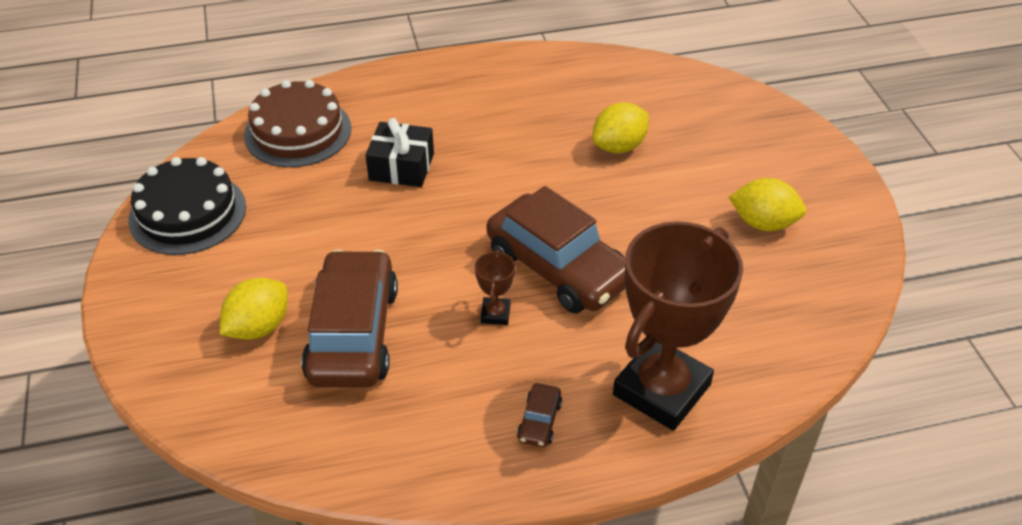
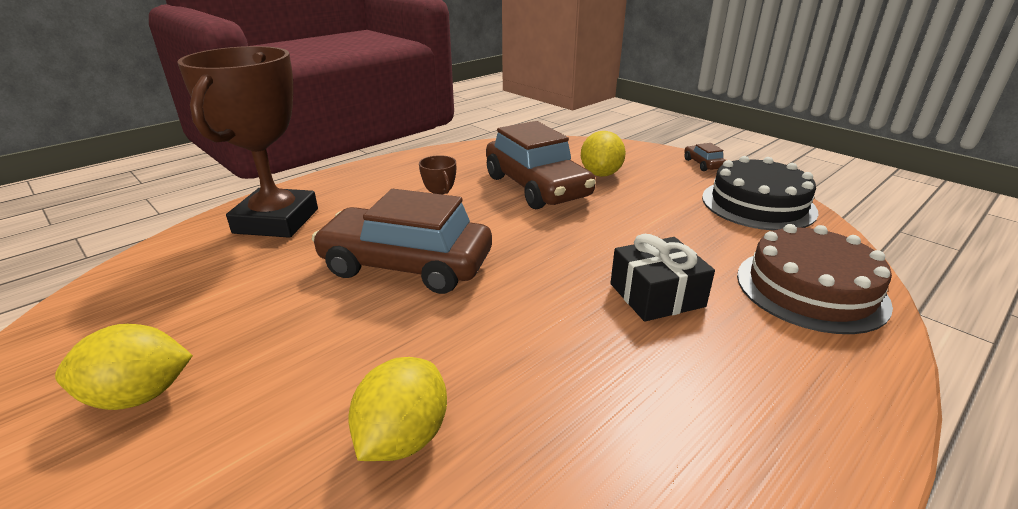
camera: 150 degrees right, 15 degrees down
brown car [517,383,562,447] -> brown car moved to [684,143,726,171]

